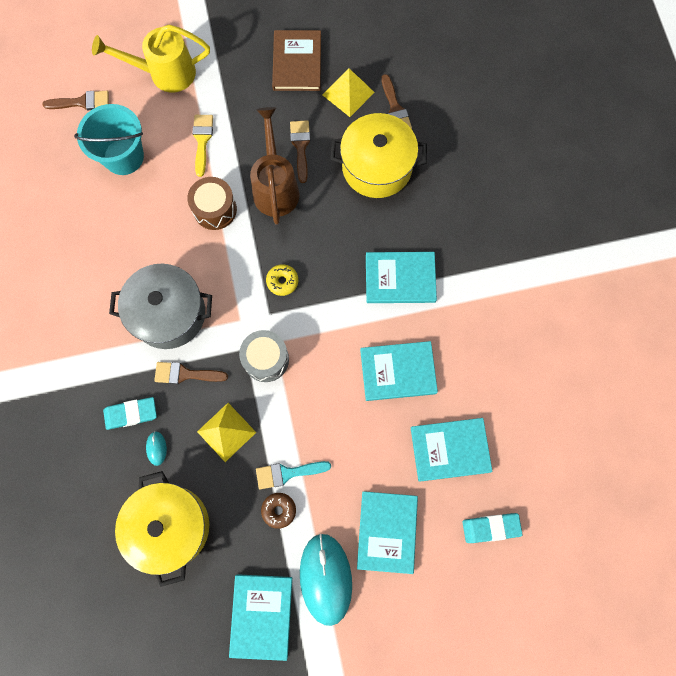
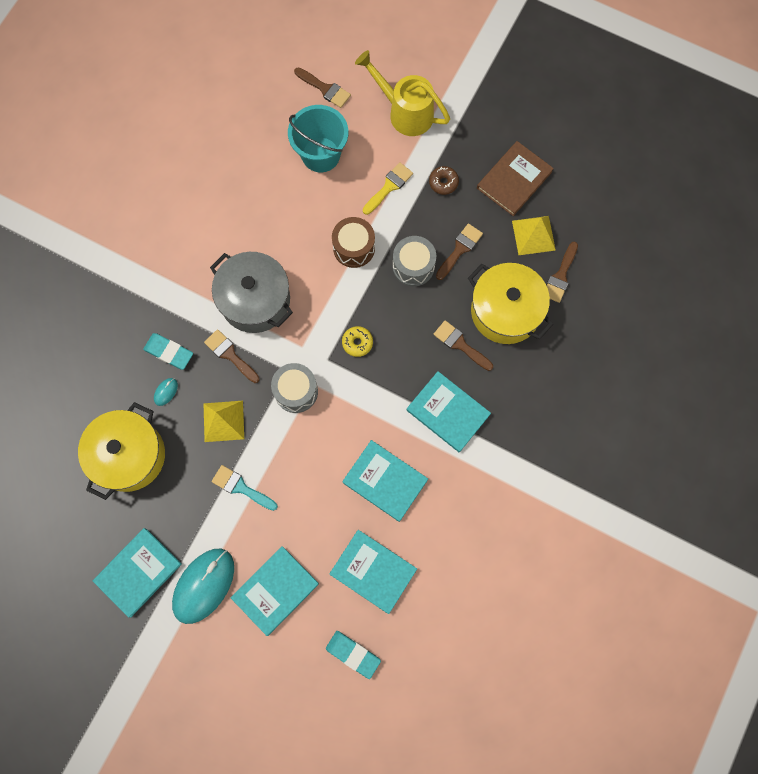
camera: 40 degrees right, 0 degrees up
brown watering can [250,107,299,225] -> grey drum [393,236,436,286]
brown donut [261,493,296,529] -> brown donut moved to [429,166,459,195]
none -> brown brush [433,320,493,371]

